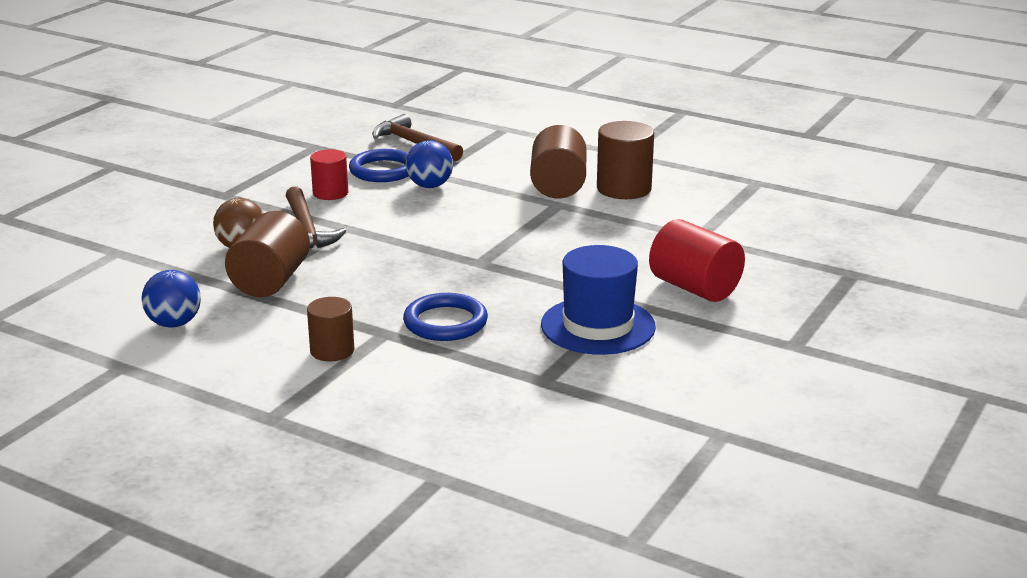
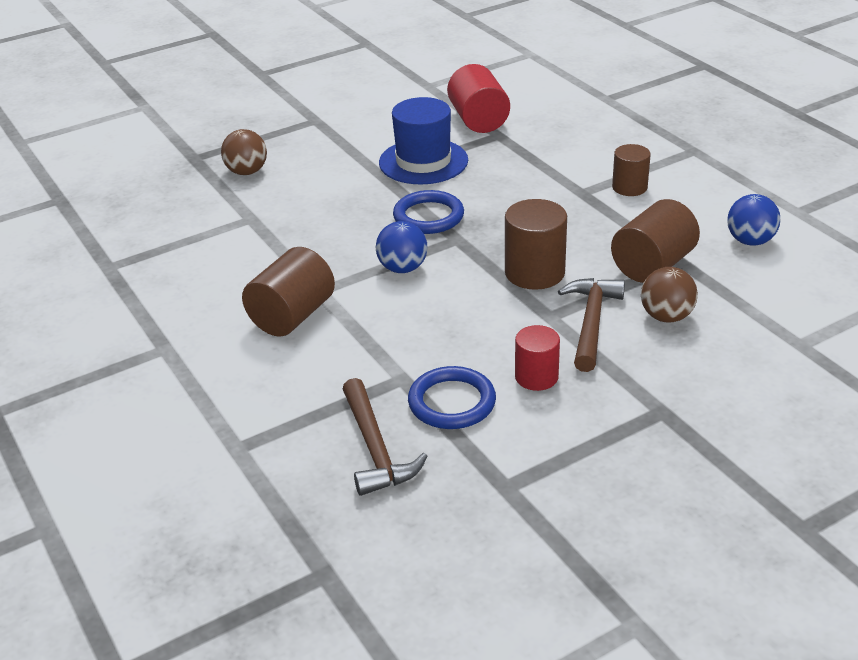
camera: 150 degrees left, 10 degrees up
blue ring [403,293,488,341] -> blue ring moved to [393,190,464,234]
blue ball [406,140,453,188] -> blue ball moved to [376,221,428,273]
brown cylinder [597,121,654,199] -> brown cylinder moved to [505,199,567,290]
red cylinder [649,219,745,302] -> red cylinder moved to [447,64,510,133]
none -> brown ball [221,129,267,175]

